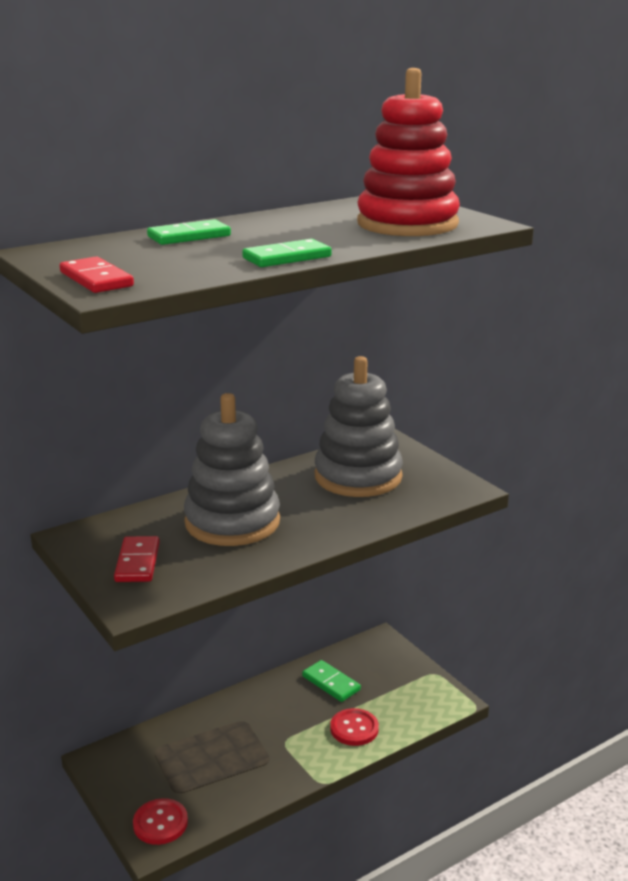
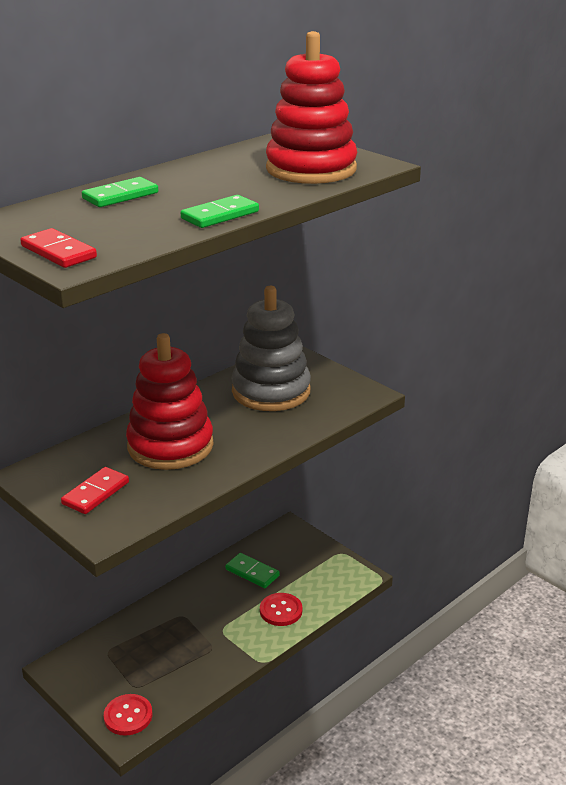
camera: 10 degrees left, 5 degrees up
red domino [114,536,160,582] -> red domino turned 45 degrees clockwise [61,467,129,514]
grey stacking toy [184,393,280,546] -> red stacking toy [126,333,214,470]

